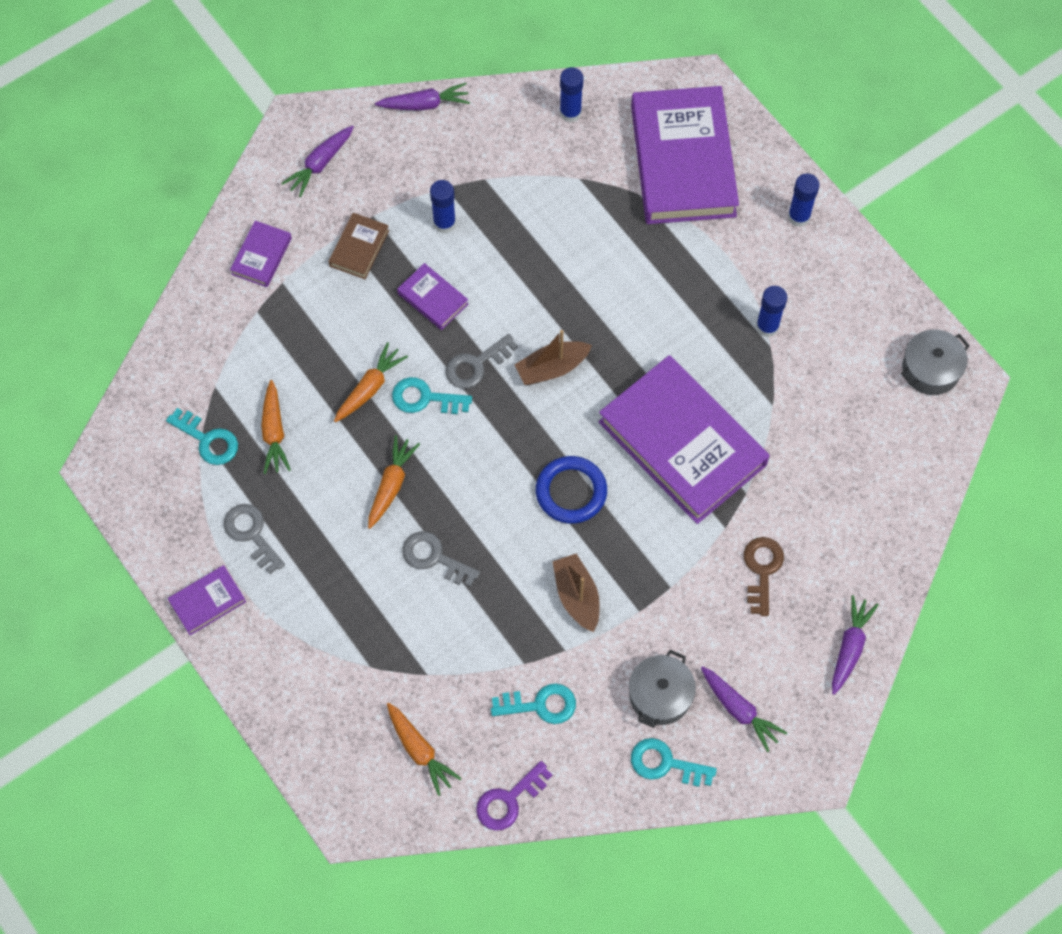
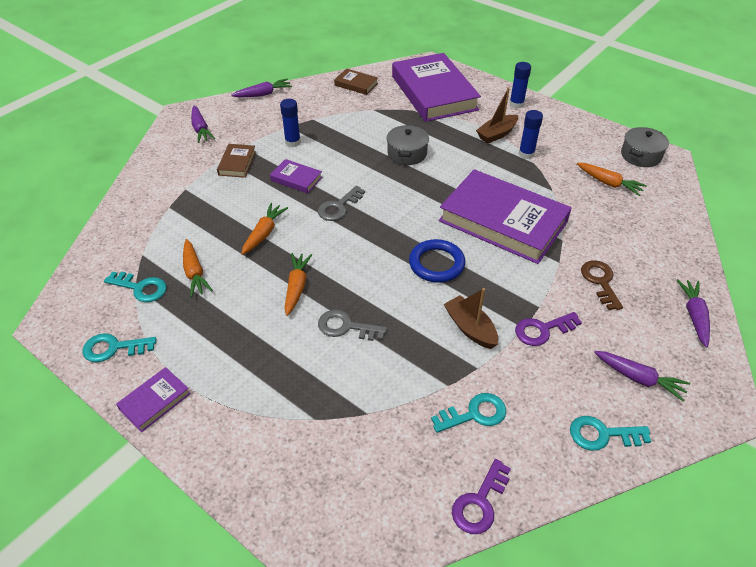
camera: 15 degrees left, 20 degrees down
grey key [224,504,285,574] -> none
purple book [230,221,292,287] -> none
purple carrot [281,125,354,197] -> purple carrot turned 45 degrees counterclockwise [191,106,216,143]
orange carrot [387,703,462,796] -> orange carrot moved to [577,163,647,196]
turquoise key [392,377,472,414] -> turquoise key moved to [82,333,156,362]
brown boat [515,330,592,385] -> brown boat moved to [476,87,518,144]
blue glue stick [560,67,584,122] -> brown book [334,69,378,95]
grey pot [629,650,696,728] -> grey pot moved to [387,125,429,165]
none -> purple key [515,312,582,346]

